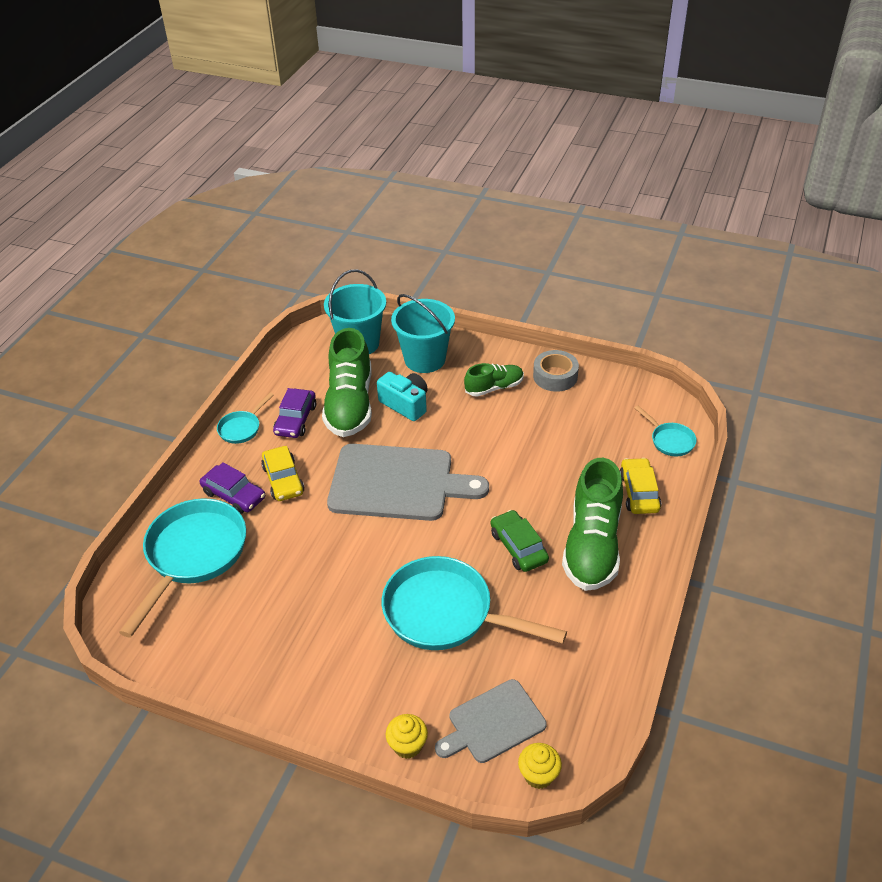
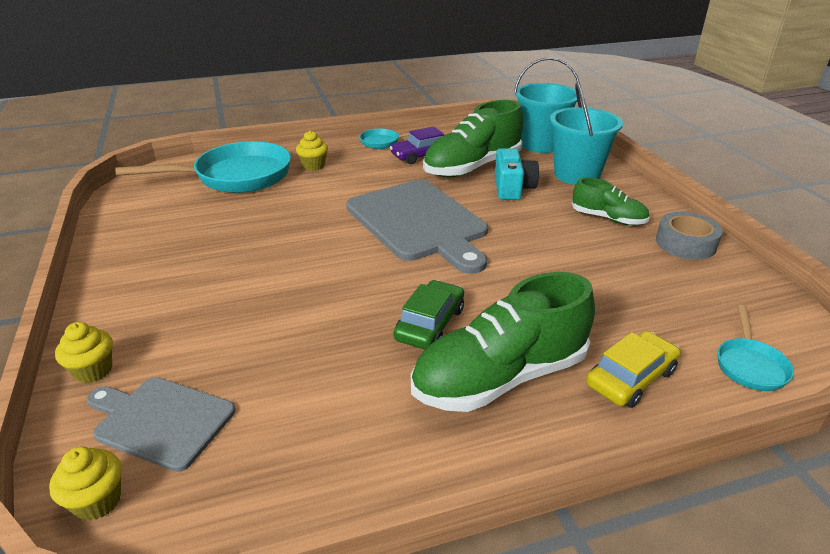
camera: 50 degrees right, 10 degrees down
purple car [200,462,265,514] -> yellow cupcake [296,130,328,171]
yellow car [261,446,305,501] -> none
turquoise pan [382,556,567,650] -> none

